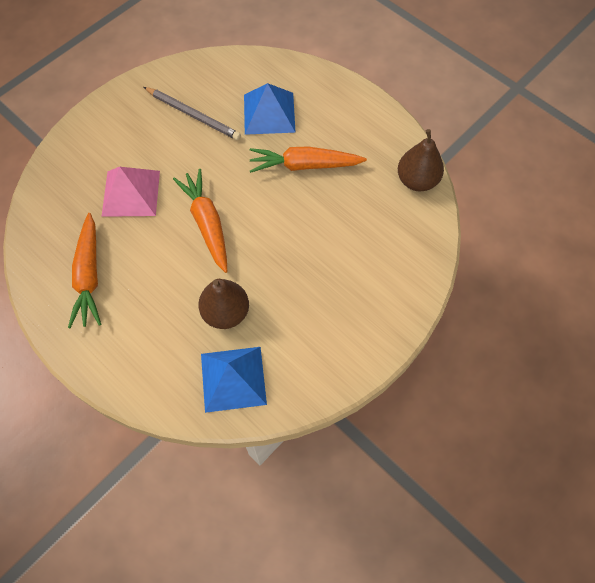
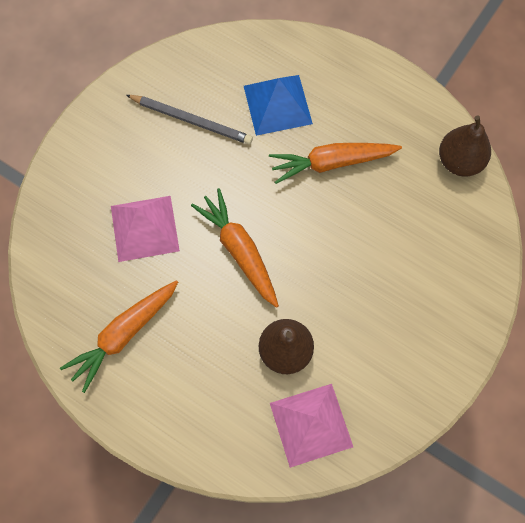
camera: 10 degrees left, 5 degrees up
orange carrot [68,213,101,328] -> orange carrot turned 60 degrees clockwise [60,280,178,393]
blue pyramid [201,347,267,413] -> pink pyramid [270,384,353,468]

